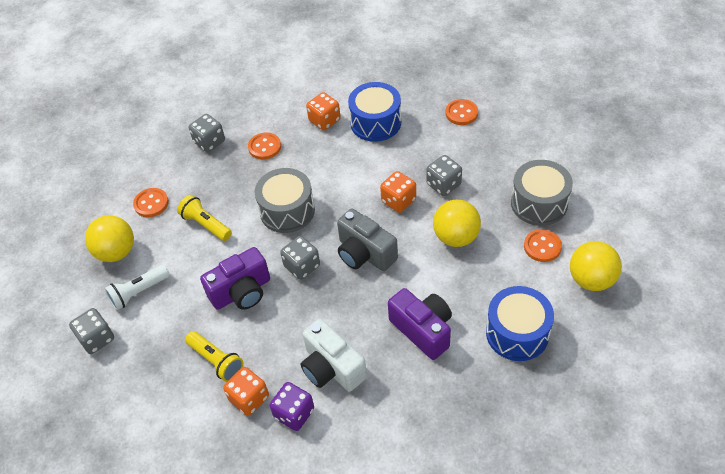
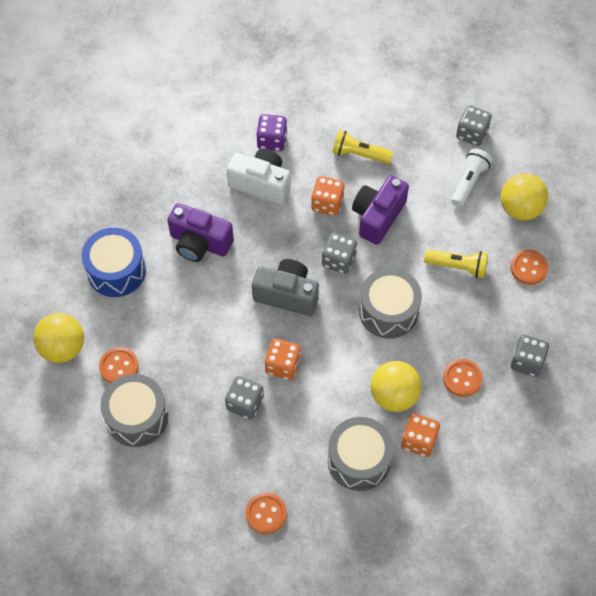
camera: 150 degrees right, 10 degrees up
orange dice [223,367,269,416] -> orange dice moved to [311,176,345,216]
blue drum [348,82,401,142] -> grey drum [328,417,394,491]
yellow ball [433,200,481,247] -> yellow ball moved to [370,361,422,412]

